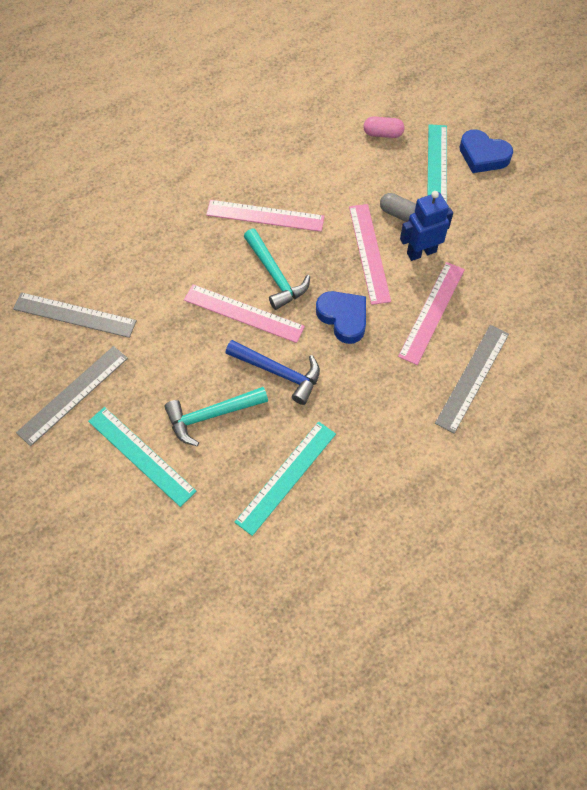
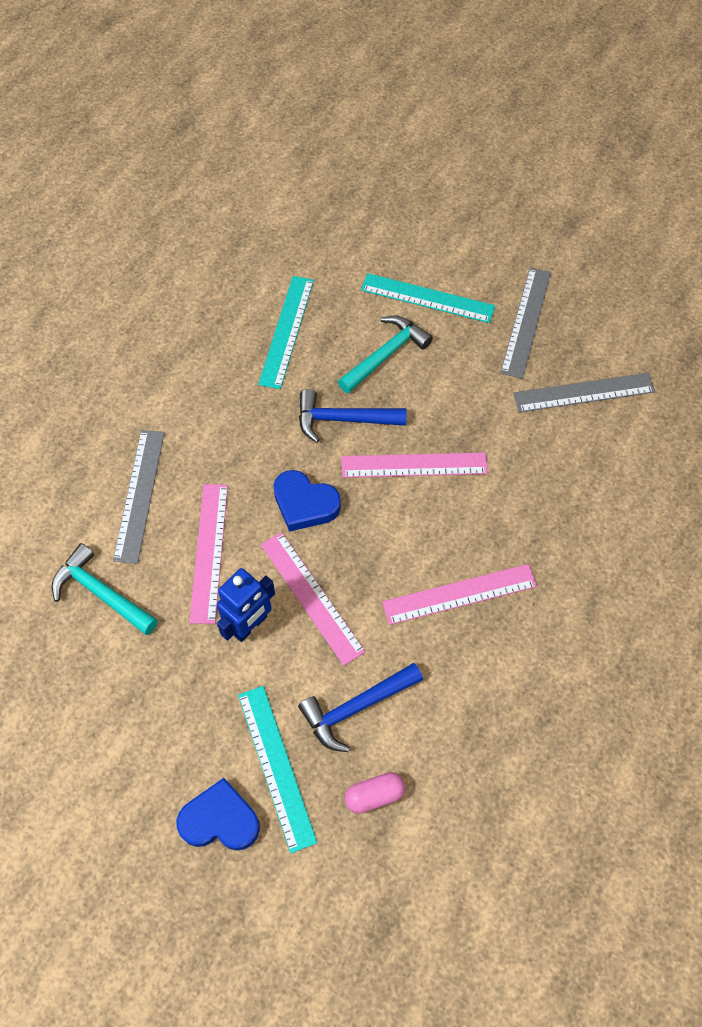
camera: 155 degrees right, 0 degrees up
turquoise hammer [244,229,310,310] -> turquoise hammer moved to [52,543,158,635]
grey capsule [380,193,416,222] -> none
none -> blue hammer [298,663,423,752]

